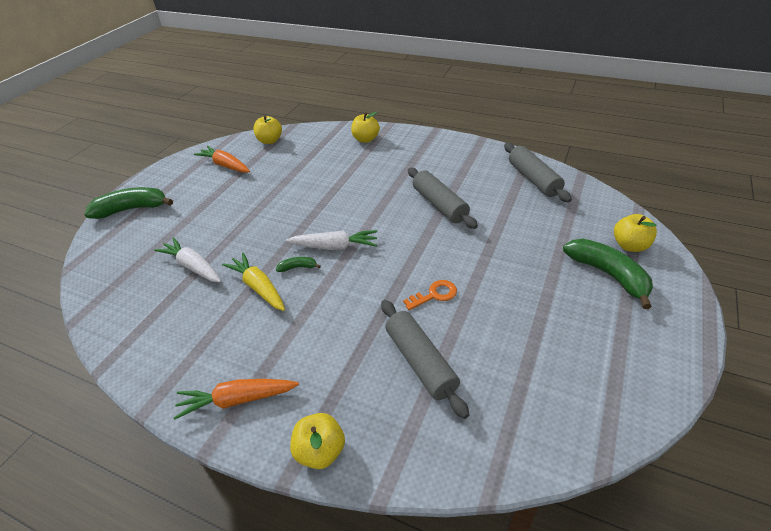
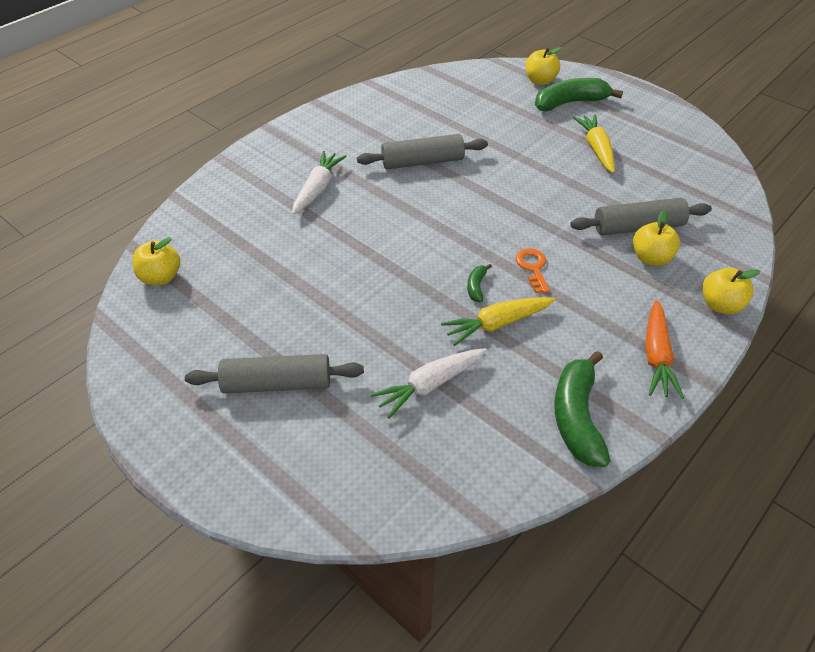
camera: 75 degrees left, 5 degrees up
green banana [84,187,173,219] -> green banana moved to [554,351,611,467]
orange carrot [194,146,250,173] -> none
white carrot [286,230,377,250] -> white carrot moved to [292,151,347,215]
yellow apple [351,112,380,143] -> yellow apple moved to [633,210,680,266]
orange key [403,280,457,310] -> orange key moved to [516,248,550,293]
grey rolling pin [504,143,572,203] -> grey rolling pin moved to [185,354,364,394]
none -> yellow carrot [573,114,615,173]

